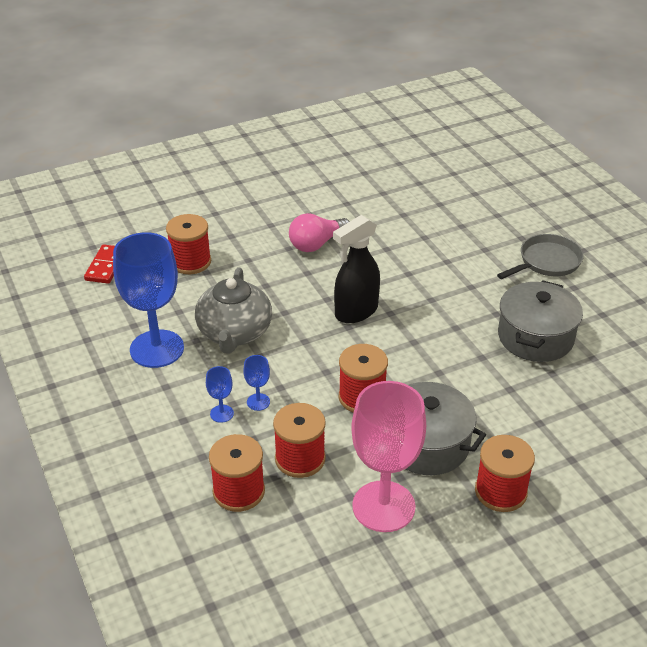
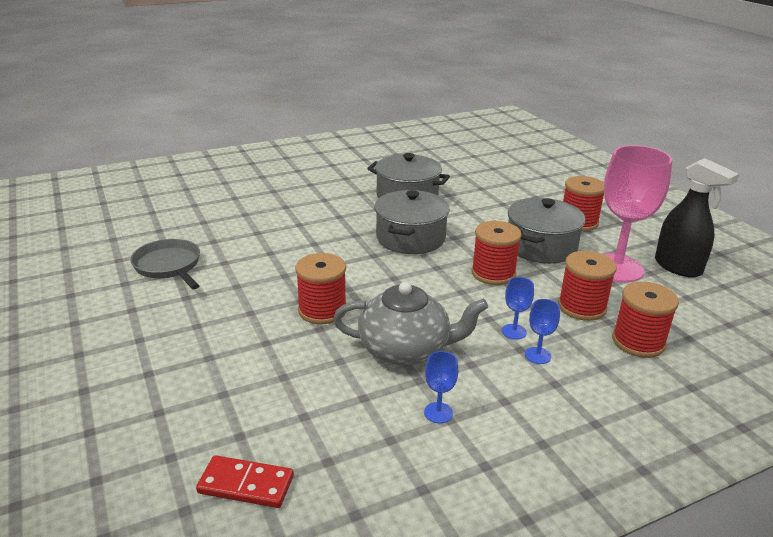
camera: 90 degrees left, 10 degrees down
blue goblet [113,232,184,368] -> blue goblet [424,351,458,423], size x0.41
red spool [166,214,211,274] -> red spool moved to [295,253,346,324]
pink light bulb [289,213,350,252] -> none
black spray bottle [333,215,380,323] -> black spray bottle moved to [655,158,739,278]
grey pan [497,234,584,279] -> grey pan moved to [130,239,200,289]
none -> grey pot [374,190,450,254]

